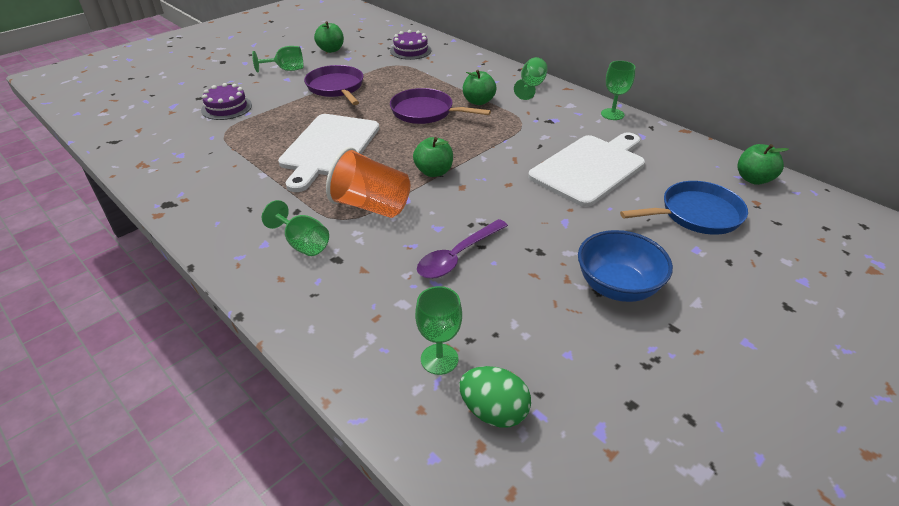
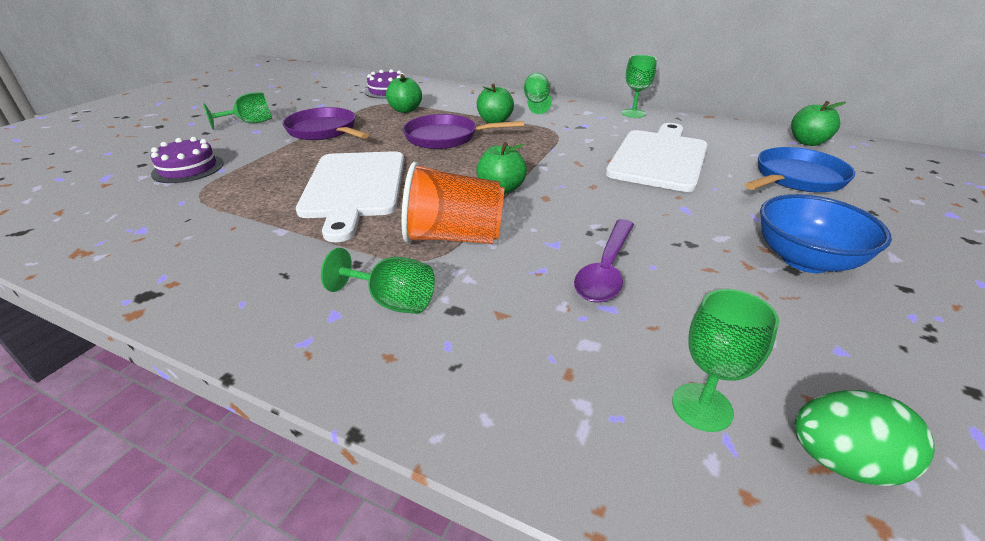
camera: 20 degrees left, 5 degrees down
green apple [314,21,344,53] -> green apple moved to [386,74,422,113]

